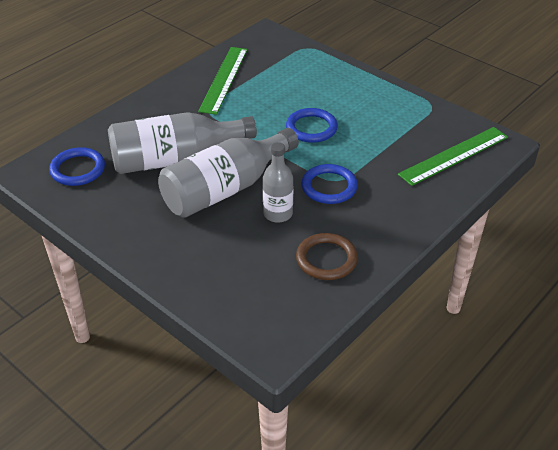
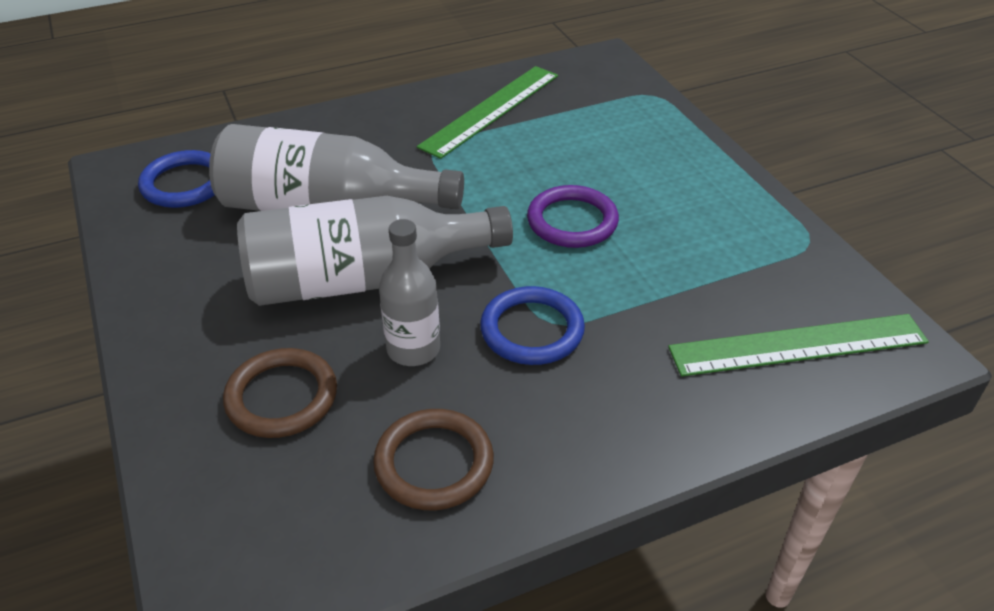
camera: 25 degrees right, 0 degrees up
blue ring [286,108,338,143] -> purple ring [527,185,619,248]
none -> brown ring [223,348,337,438]

